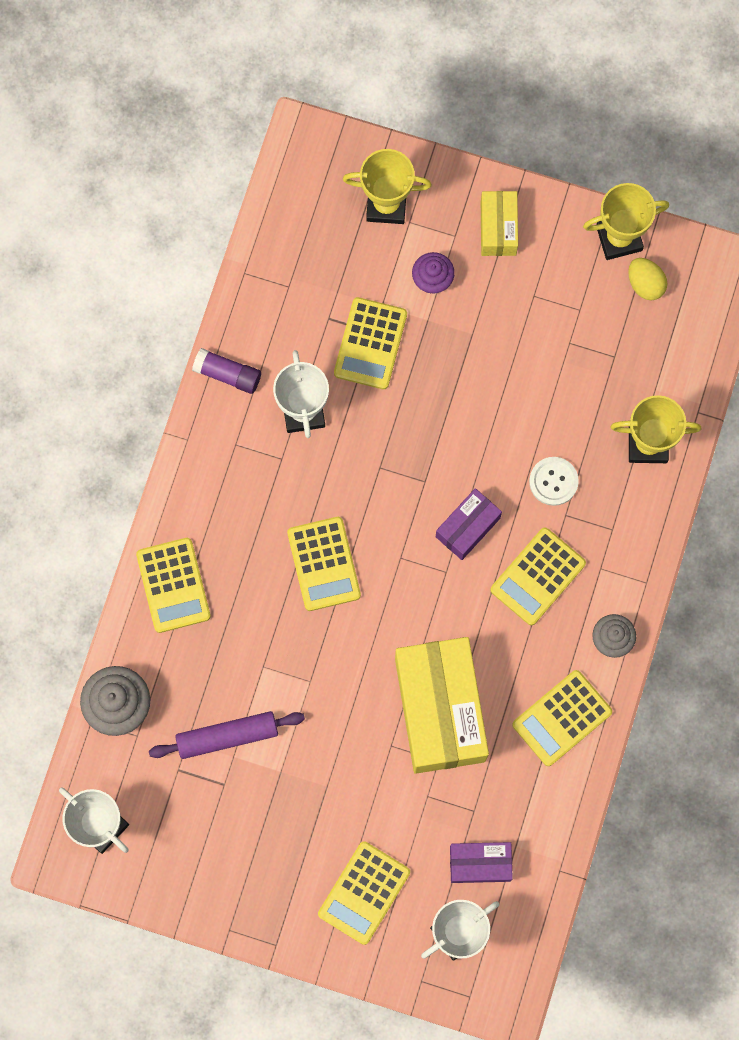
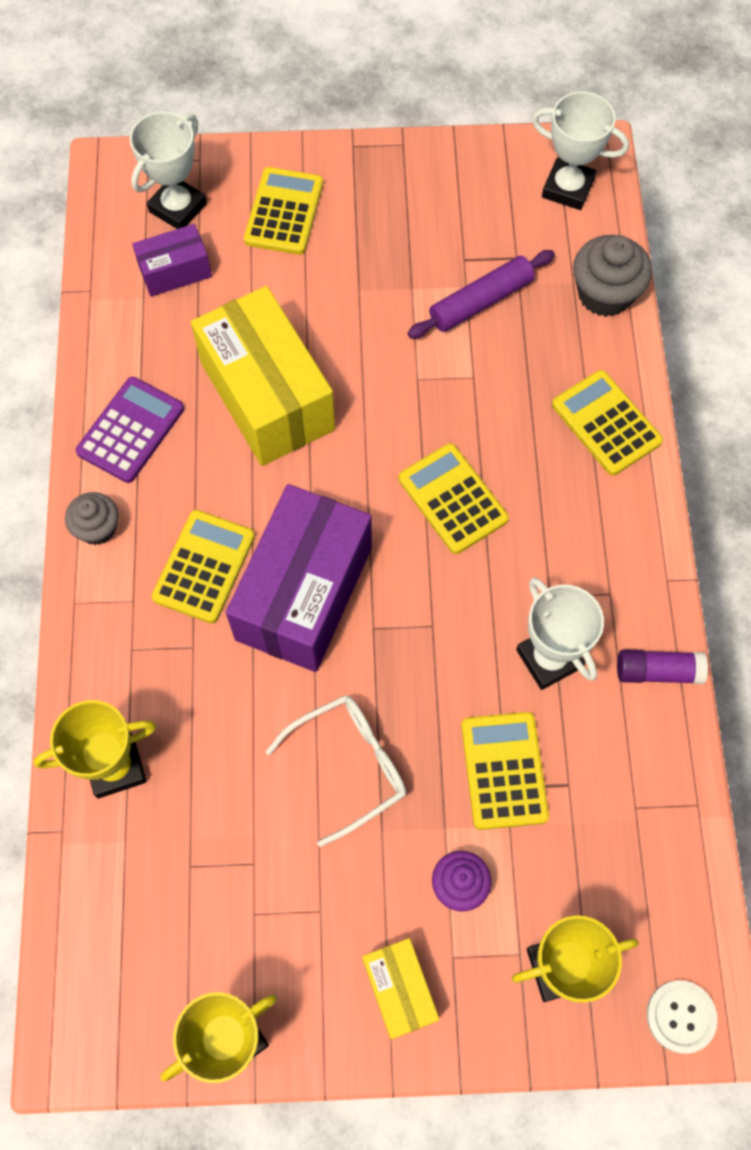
camera: 160 degrees right, 10 degrees down
purple box [436,488,502,560] -> purple box [226,484,372,672], size x2.00
yellow calculator [512,670,612,766] -> purple calculator [76,377,184,483]
white button [529,457,579,506] -> white button moved to [647,980,718,1054]
yellow egg [628,258,667,300] -> none
none -> white glasses [266,695,406,847]

